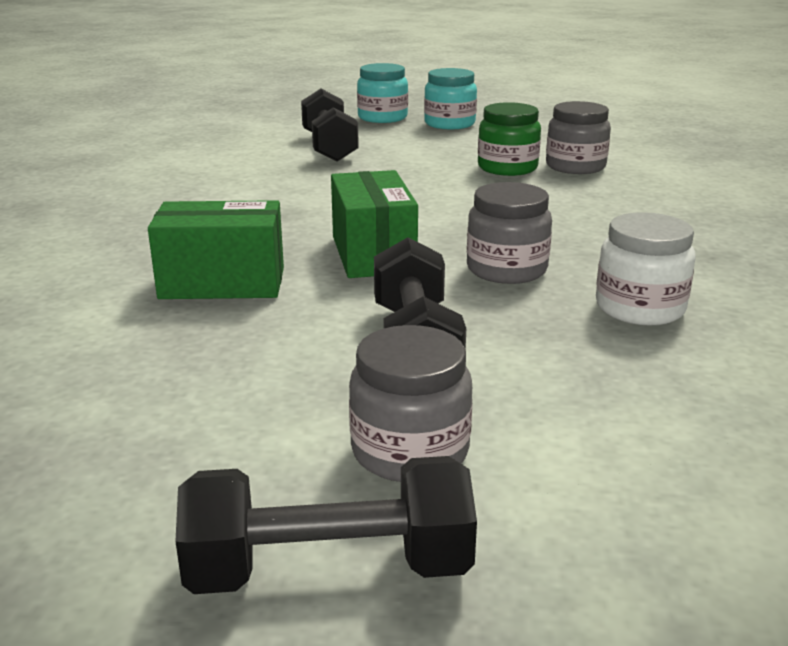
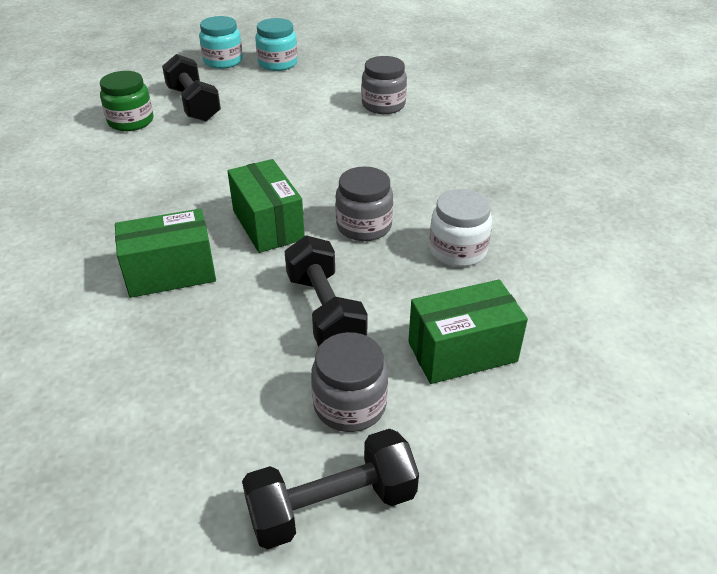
camera: 15 degrees left, 15 degrees up
green jar [478,102,541,176] -> green jar moved to [100,71,153,131]
none -> green box [408,280,528,384]

